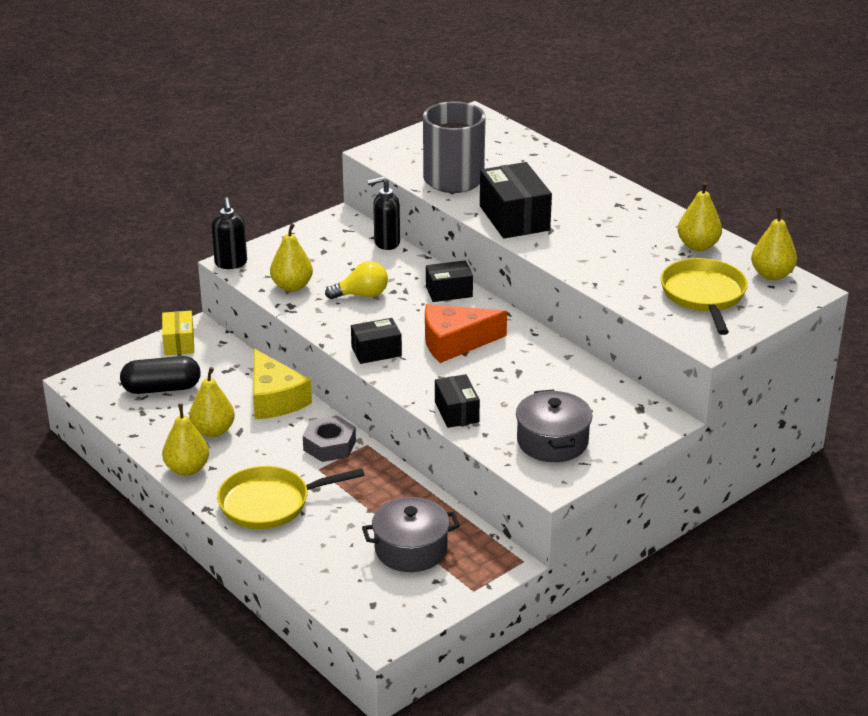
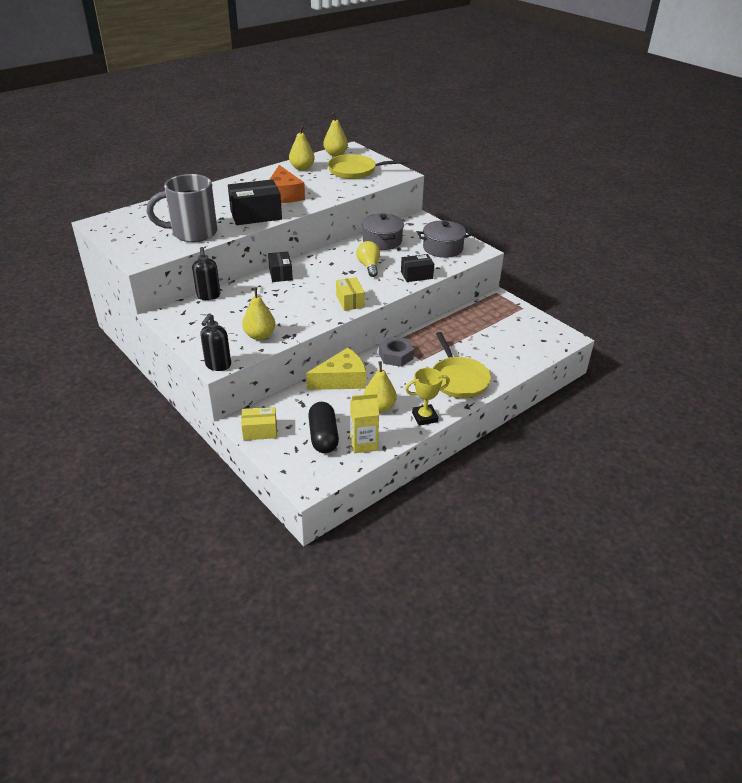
camera: 90 degrees left, 5 degrees up
yellow pear [162,404,209,476] -> yellow trophy [405,368,450,426]
black soap dispenser [212,197,247,269] -> black soap dispenser turned 120 degrees clockwise [200,313,231,371]
yellow light bulb [325,261,388,299] -> yellow light bulb moved to [356,241,380,277]
black box [351,318,402,364] -> yellow box [336,277,365,311]
grey pot [362,497,460,572] -> grey pot moved to [362,214,404,250]
orange cheese [425,304,507,363] -> orange cheese moved to [269,165,305,203]
none -> yellow carton [350,393,379,453]

